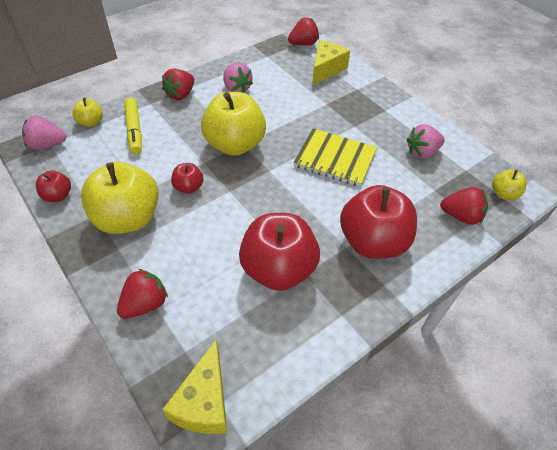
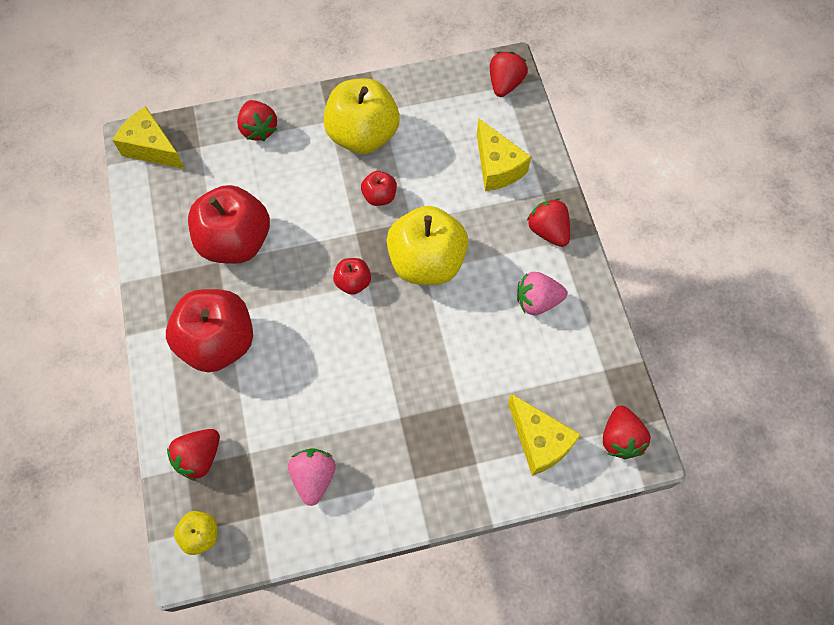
camera: 115 degrees right, 15 degrees up
pink strawberry [22,115,66,150] -> red strawberry [490,51,528,97]
red apple [36,170,71,202] -> red apple moved to [333,258,371,295]
yellow apple [72,98,103,127] -> none
yellow marker [124,98,142,154] -> yellow cheese [477,118,531,191]
yellow notebook [293,128,377,186] -> none

